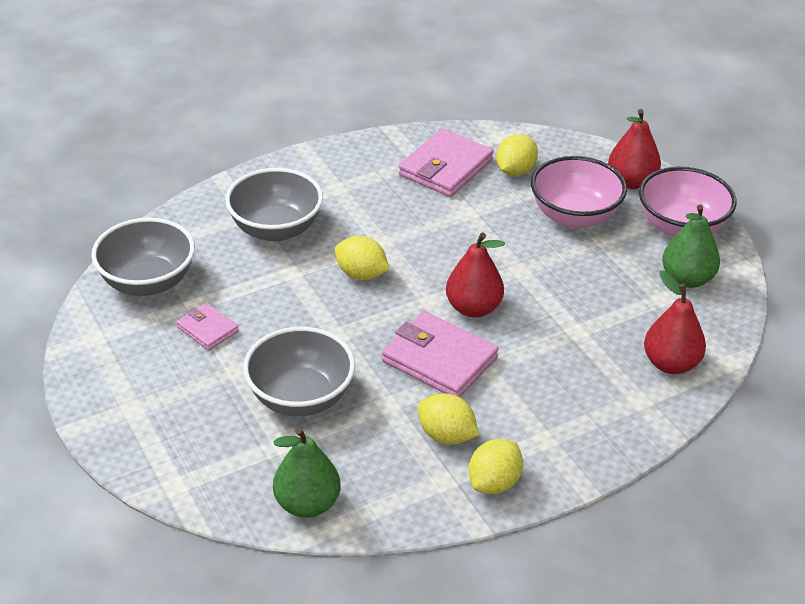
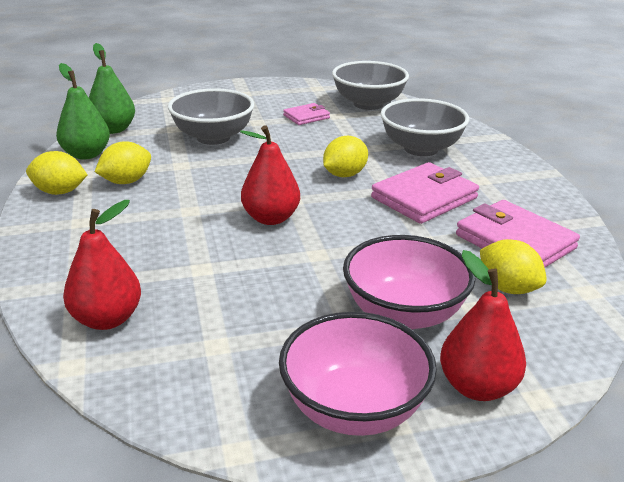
camera: 105 degrees right, 10 degrees down
pink wallet [382,311,498,397] -> pink wallet moved to [371,162,479,224]
yellow lemon [469,439,523,494] -> yellow lemon turned 45 degrees counterclockwise [26,151,88,195]
green pear [662,205,720,288] -> green pear moved to [56,63,110,160]

